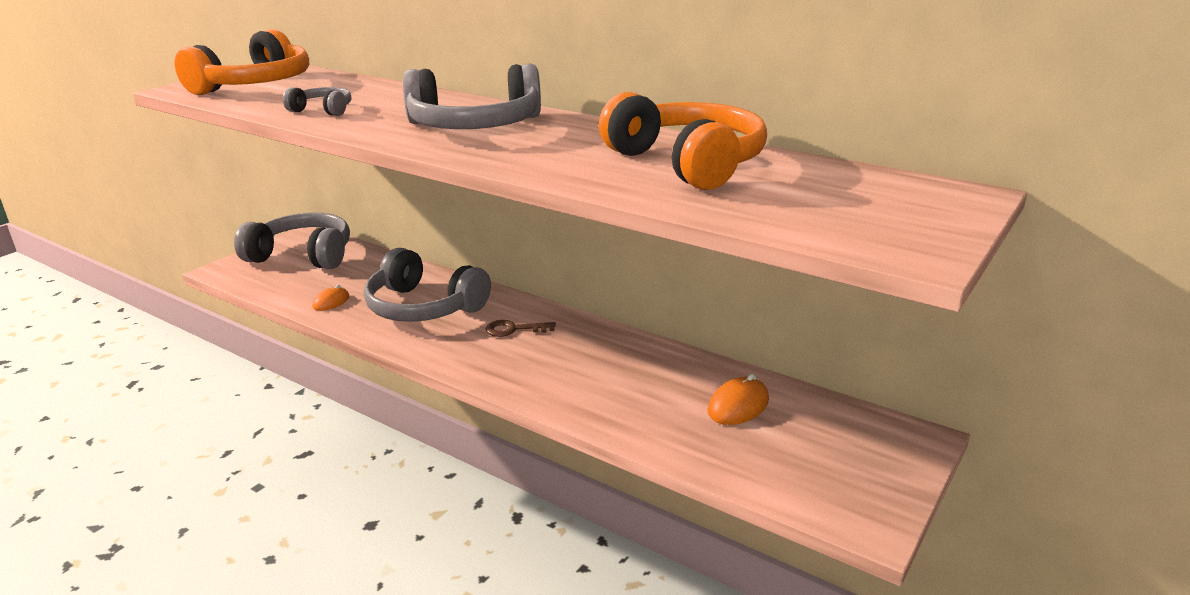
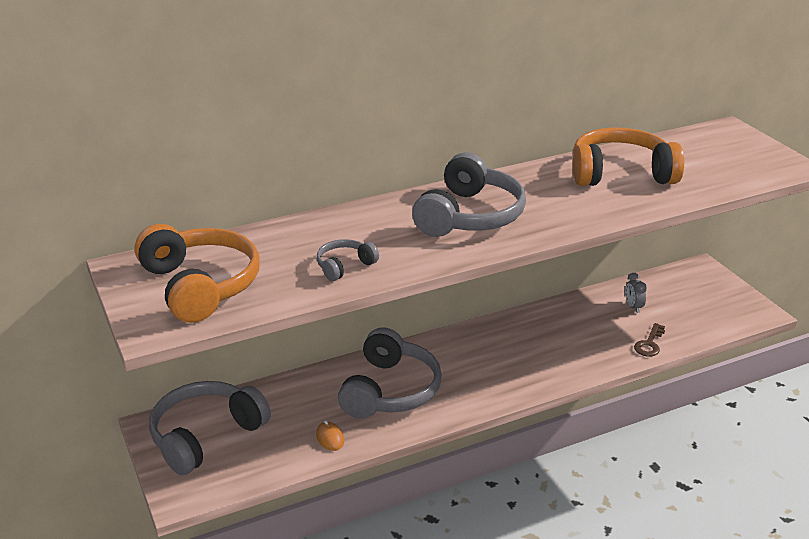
camera: 60 degrees left, 5 degrees up
grey headphones [364,248,491,322] -> grey headphones turned 45 degrees counterclockwise [338,327,442,419]
brown key [486,320,556,337] -> brown key moved to [634,323,665,357]
orange mouse [708,374,769,425] -> grey clock [625,273,647,313]

